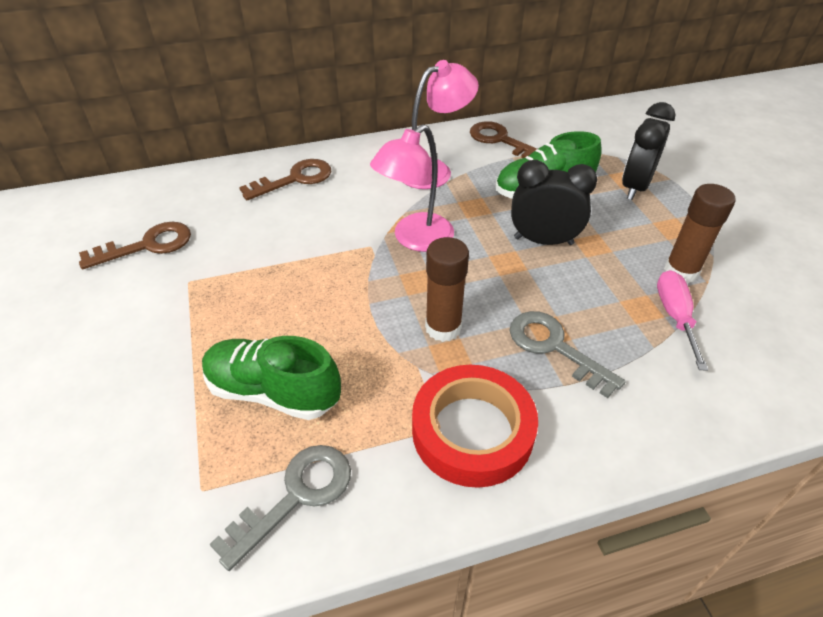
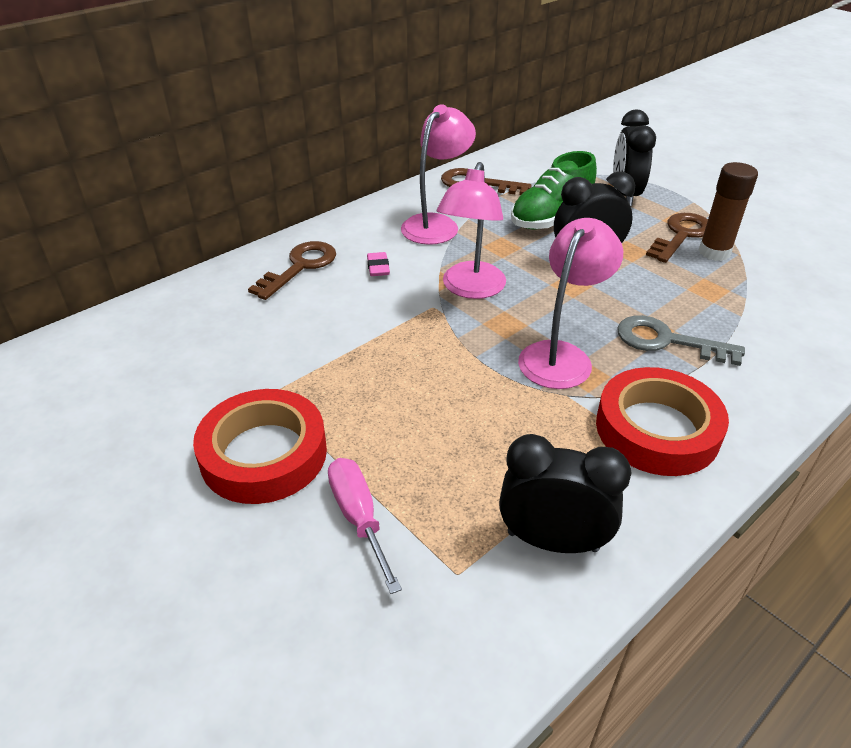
camera: 25 degrees left, 5 degrees down
brown key [79,222,191,269] -> brown key moved to [646,213,708,263]
green shoe [202,336,341,420] -> none
grey key [210,445,351,571] -> black clock [499,434,631,553]
brown glue stick [425,237,469,342] -> pink lamp [518,218,623,389]
pink screwdriver [657,270,708,370] -> pink screwdriver moved to [328,458,402,594]
none -> red tape [193,389,327,504]
none -> pink eraser [367,252,390,276]

